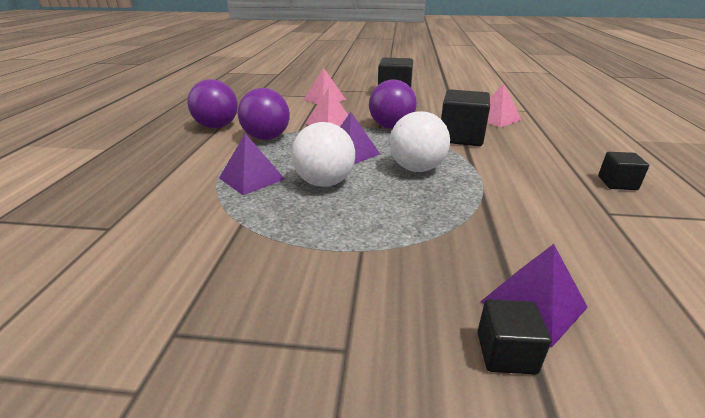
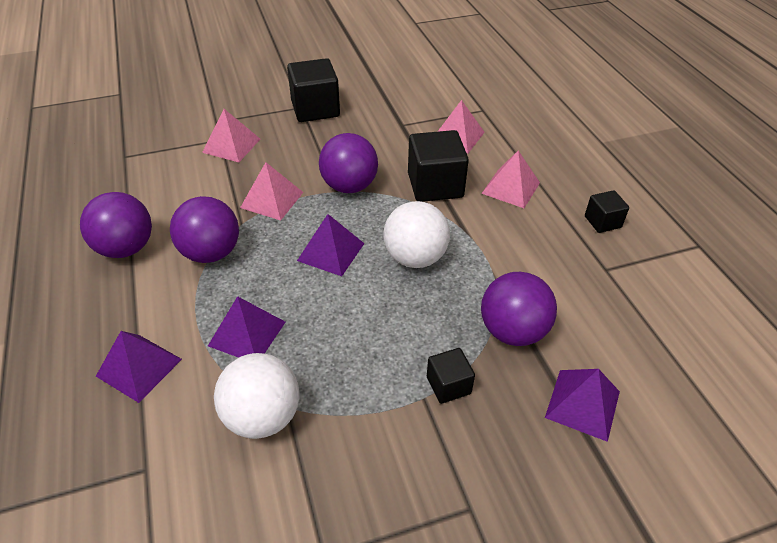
camera: 25 degrees left, 15 degrees up
white ball [291,122,355,187] -> white ball moved to [214,353,299,439]
black cube [477,299,551,375] -> black cube moved to [427,348,475,404]
none -> purple pyramid [96,331,182,403]
none -> pink pyramid [481,151,540,208]
none -> purple ball [481,272,557,346]

